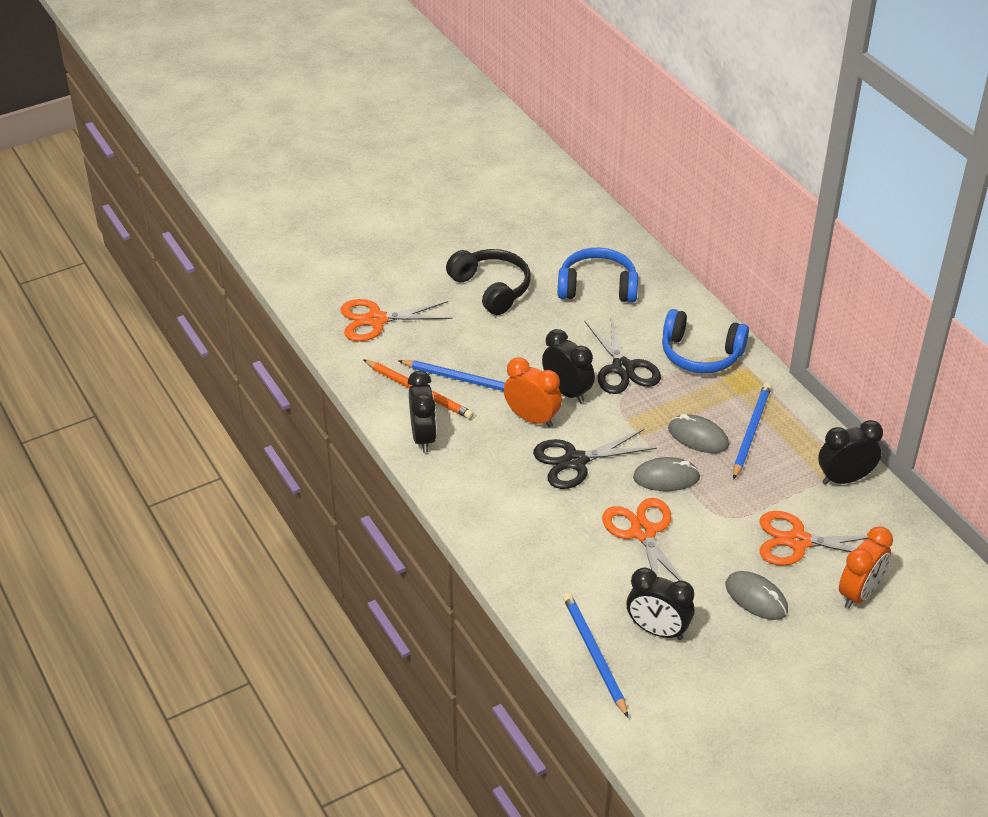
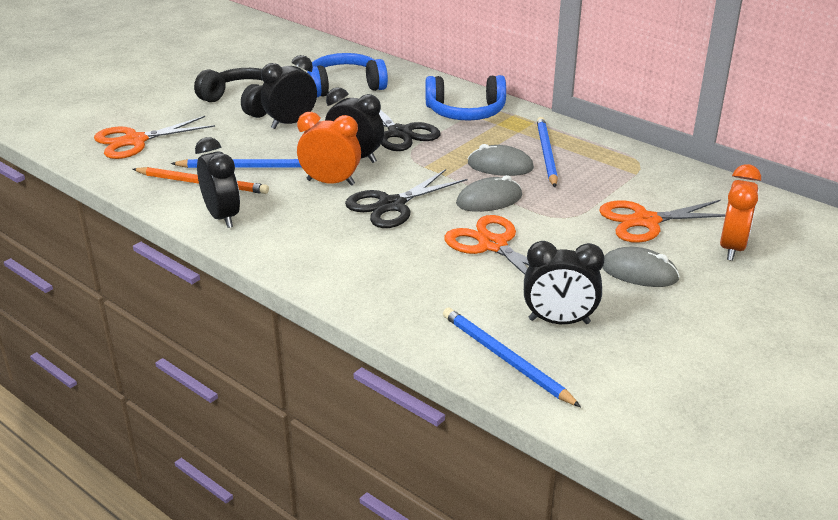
camera: 20 degrees left, 10 degrees down
black clock [818,420,883,485] -> black clock moved to [261,55,317,129]

